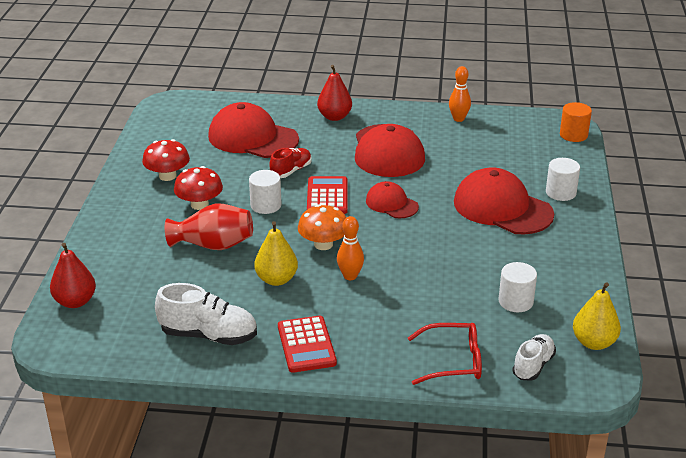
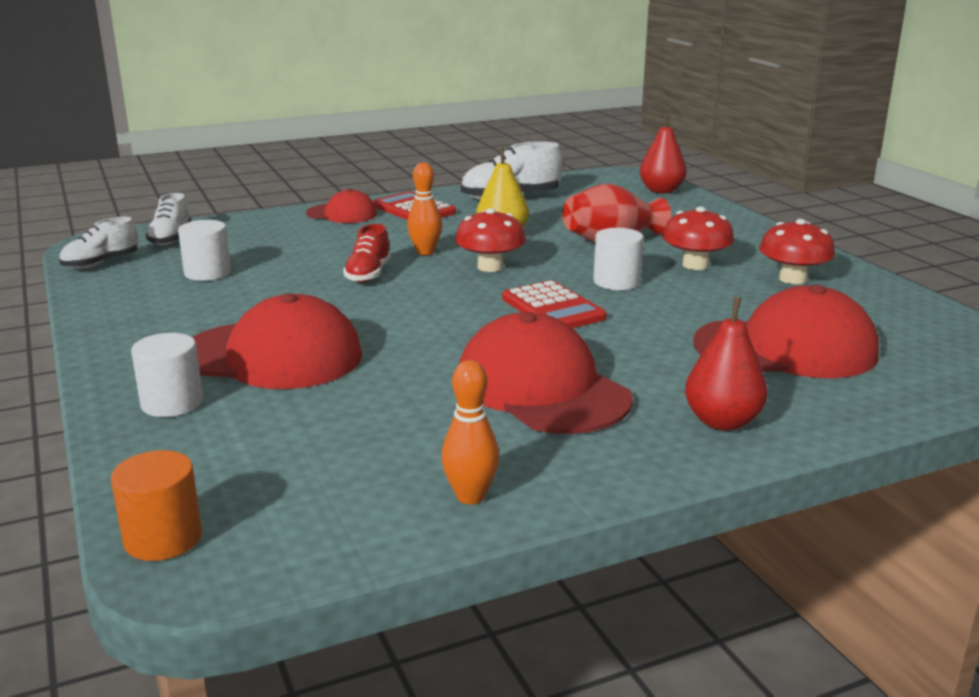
camera: 150 degrees right, 10 degrees down
red shoe [269,148,312,178] -> red shoe moved to [343,224,391,283]
orange mushroom [298,204,346,250] -> red mushroom [455,208,526,272]
red cap [366,181,419,218] -> red cap moved to [306,189,377,223]
red glasses [408,323,482,385] -> none
yellow pear [573,282,621,350] -> white shoe [59,217,139,269]

